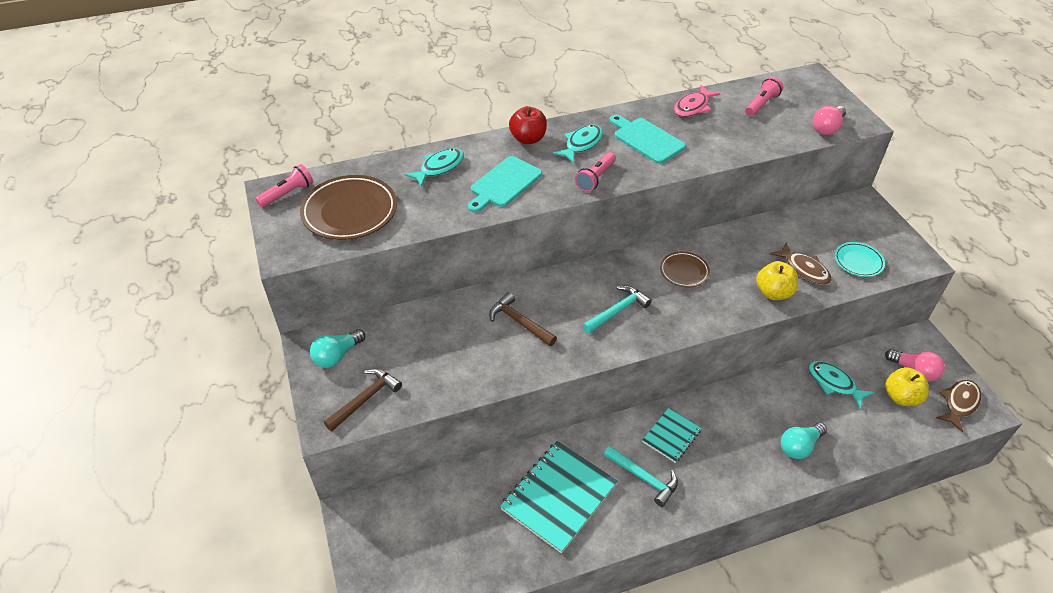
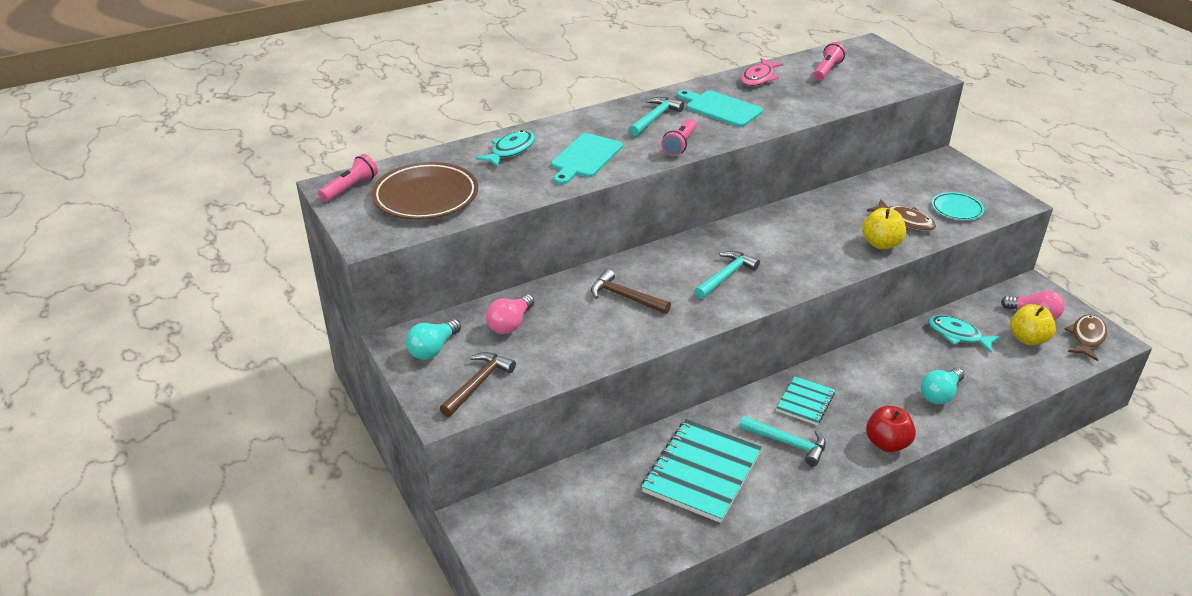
camera: 10 degrees left, 10 degrees down
red apple [509,106,547,144] -> red apple moved to [866,406,916,452]
turquoise fish [553,125,603,163] -> turquoise hammer [629,97,684,136]
brown plate [660,252,710,287] -> none
pink light bulb [812,106,846,135] -> pink light bulb moved to [486,294,534,334]

